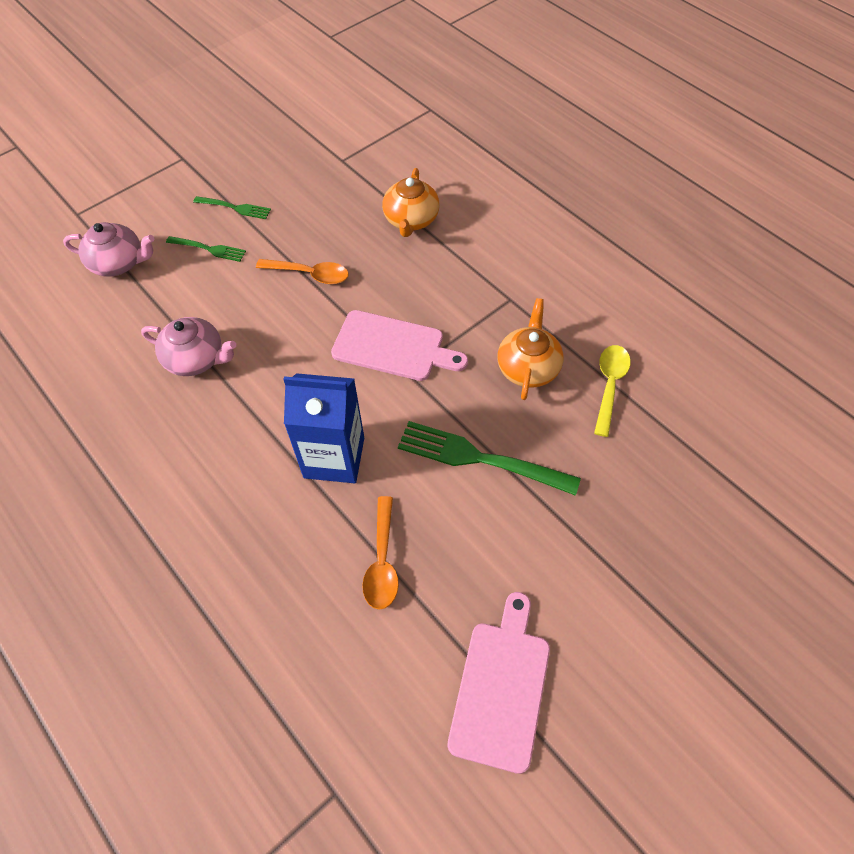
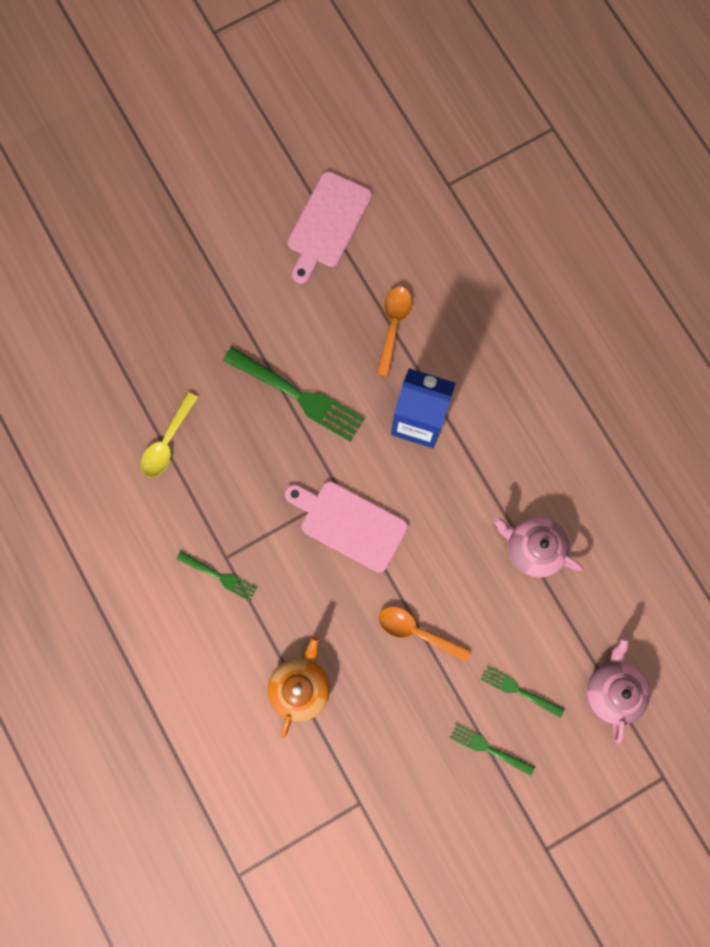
camera: 170 degrees left, 20 degrees up
pink teapot [63,222,155,276] -> pink teapot turned 75 degrees clockwise [587,637,650,744]
orange teapot [497,298,564,400] -> none
none -> green fork [177,551,257,601]

